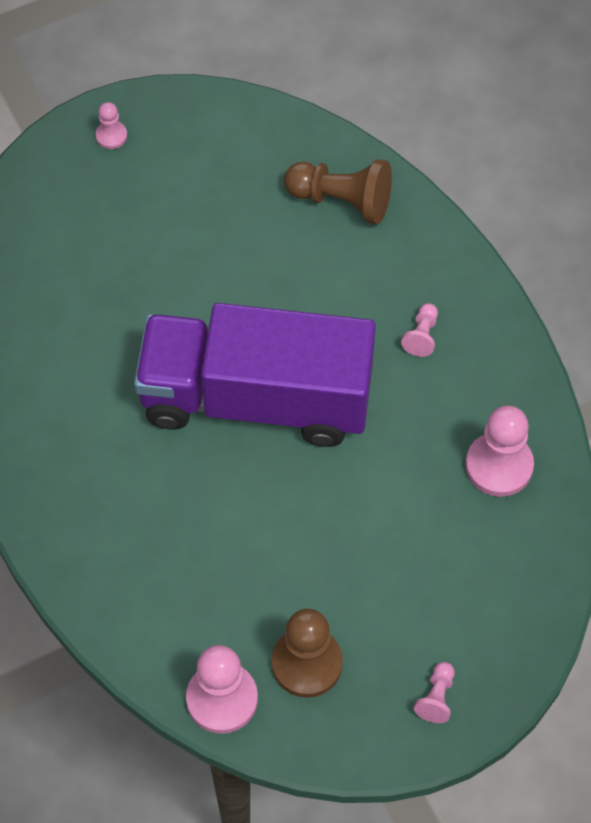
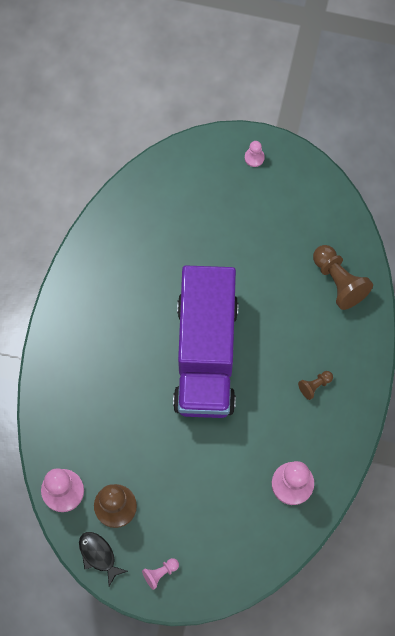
camera: 40 degrees right, 10 degrees up
purple truck [134,303,376,447] -> purple truck turned 135 degrees counterclockwise [173,266,238,418]
pink pawn [401,303,438,357] -> brown pawn [298,371,333,400]
none -> black fish [79,532,128,586]

